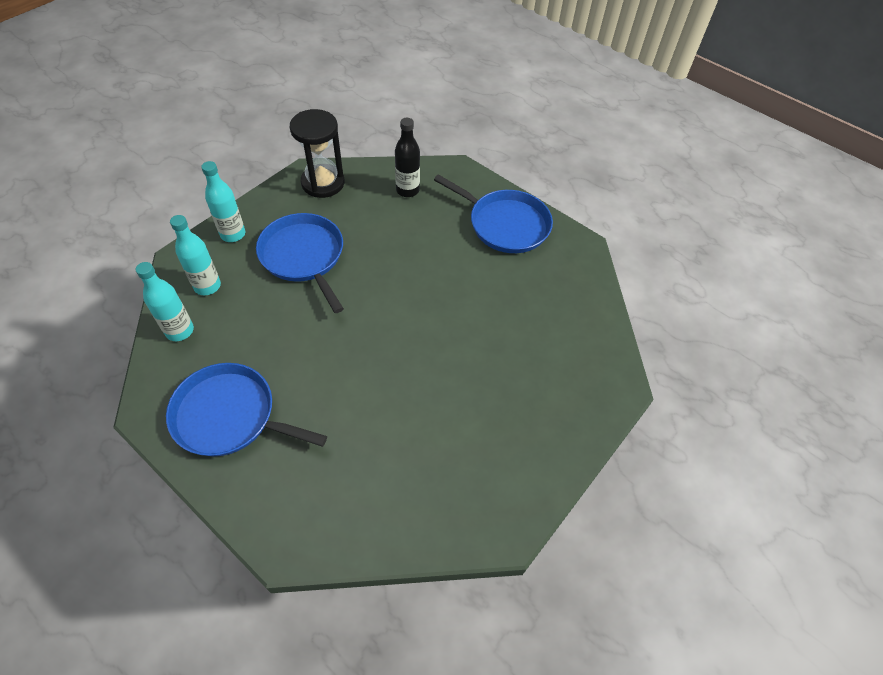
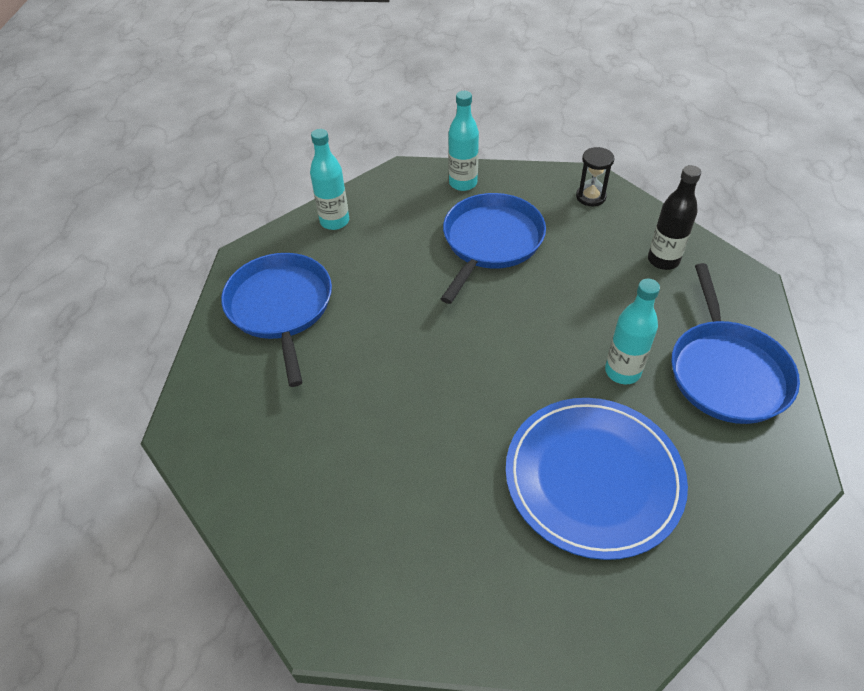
camera: 60 degrees right, 5 degrees down
turquoise bottle [170,215,221,295] -> turquoise bottle moved to [605,279,660,384]
black hourglass [290,109,344,198] -> black hourglass [576,147,615,206], size x0.56
none -> blue plate [506,398,688,560]

